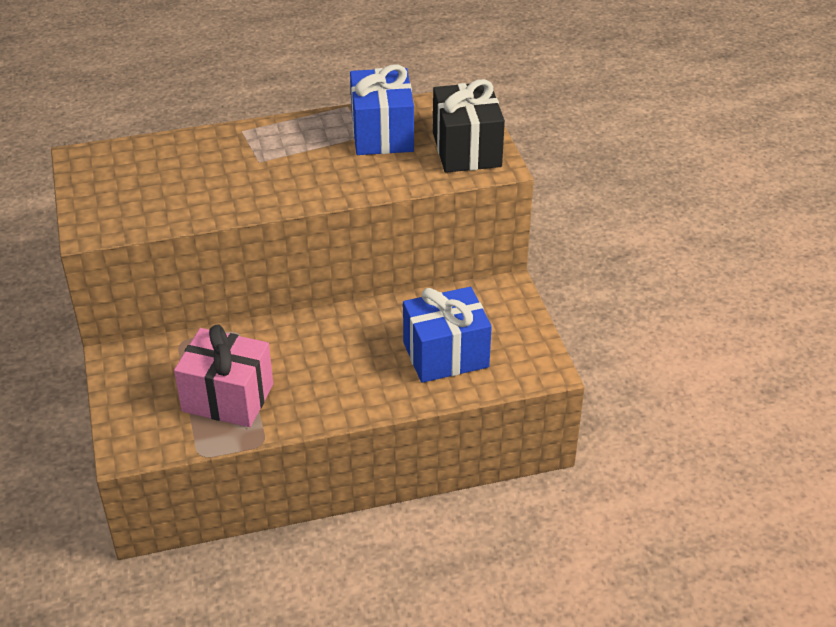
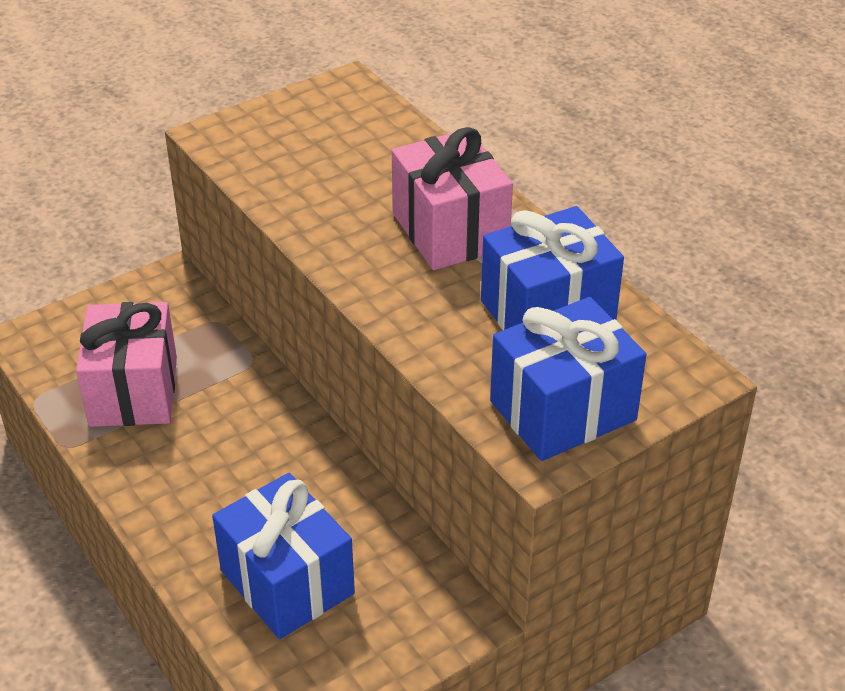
camera: 70 degrees right, 0 degrees up
black gift [433,79,505,173] -> blue gift [490,297,647,461]
none -> pink gift [392,127,513,270]

